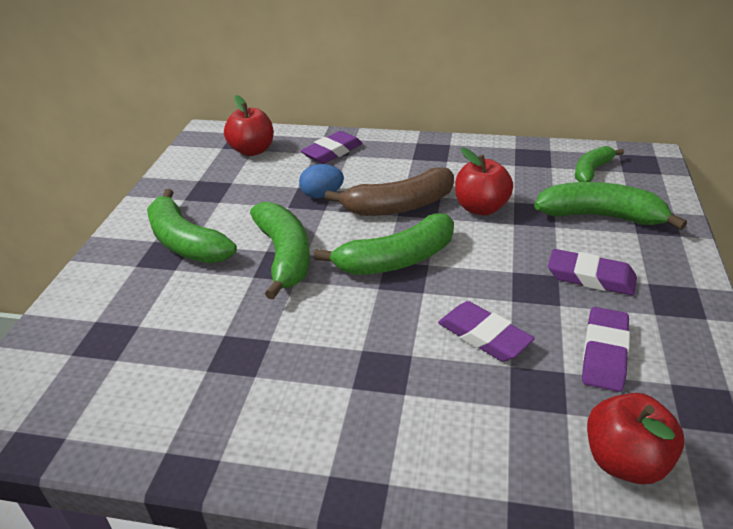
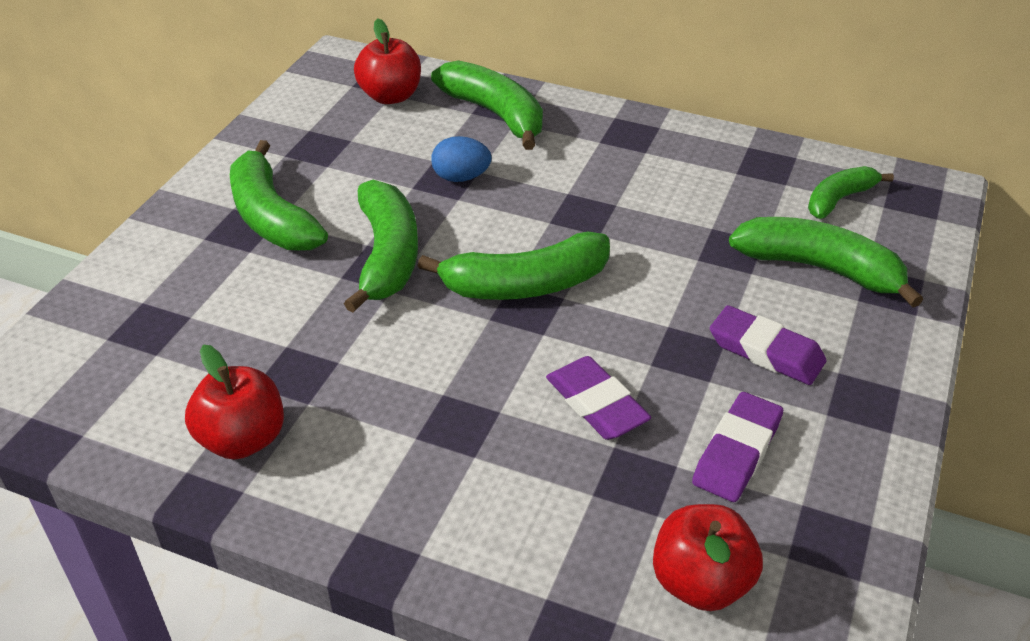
camera: 10 degrees right, 5 degrees up
purple eraser [301,131,362,164] -> green banana [431,60,543,150]
brown banana [325,167,454,216] -> none
red apple [455,148,513,215] -> red apple moved to [185,345,284,459]

